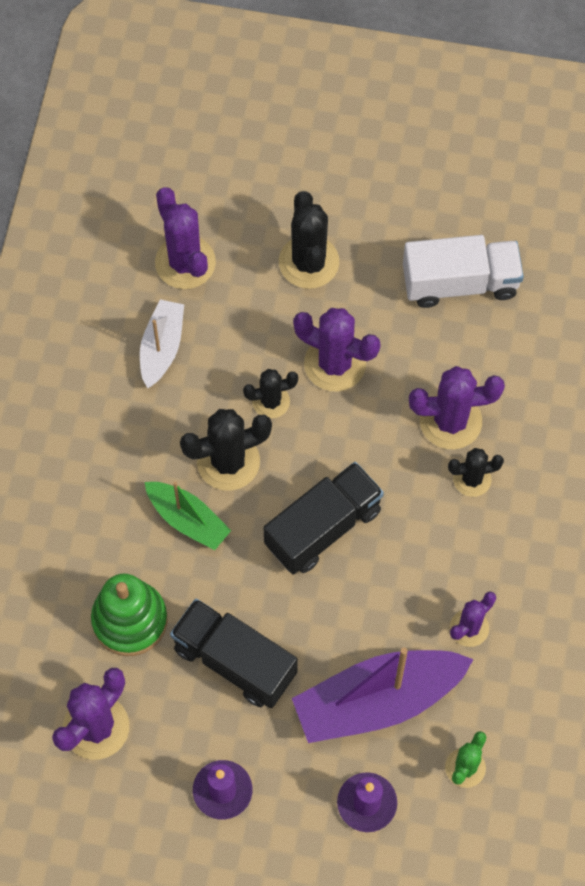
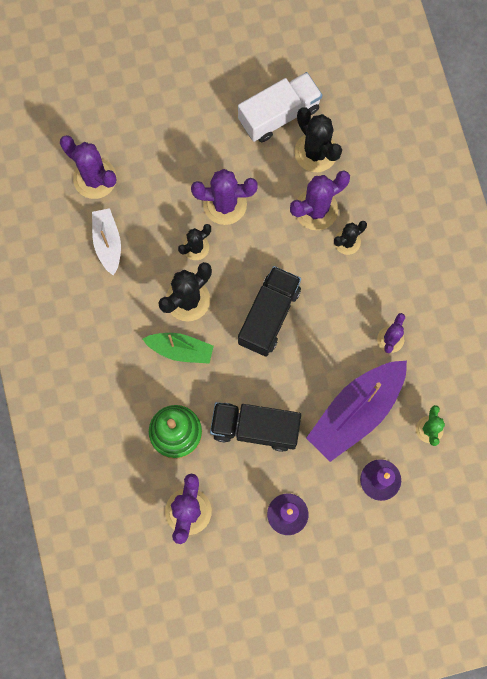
camera: 25 degrees left, 10 degrees up
black cactus [279,191,339,289] -> black cactus moved to [294,108,342,172]

